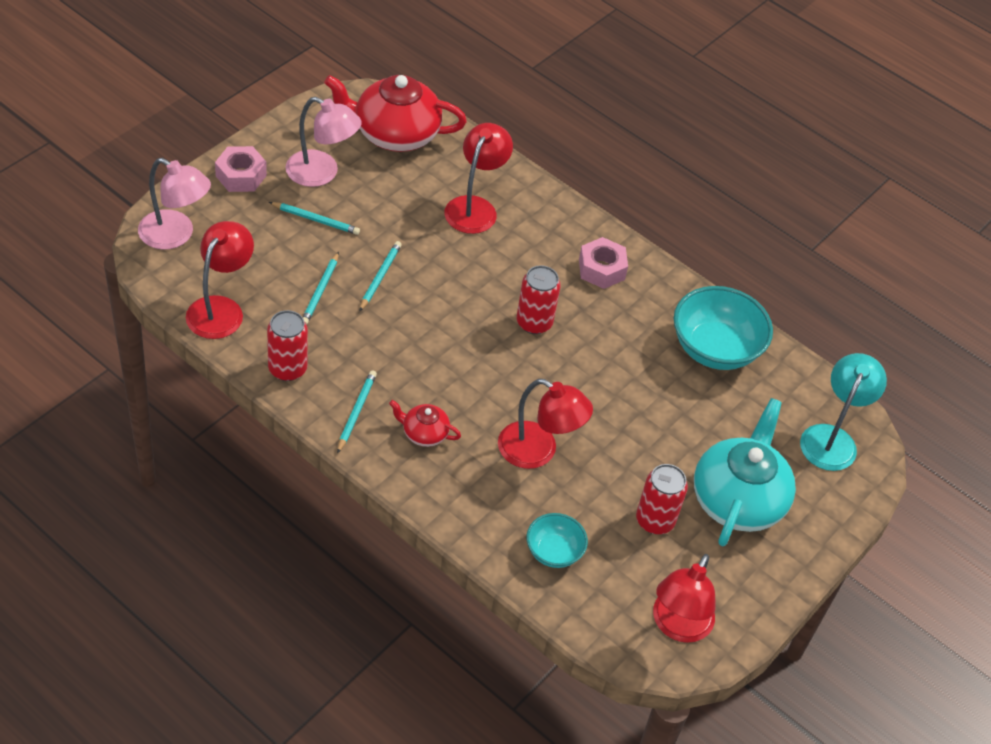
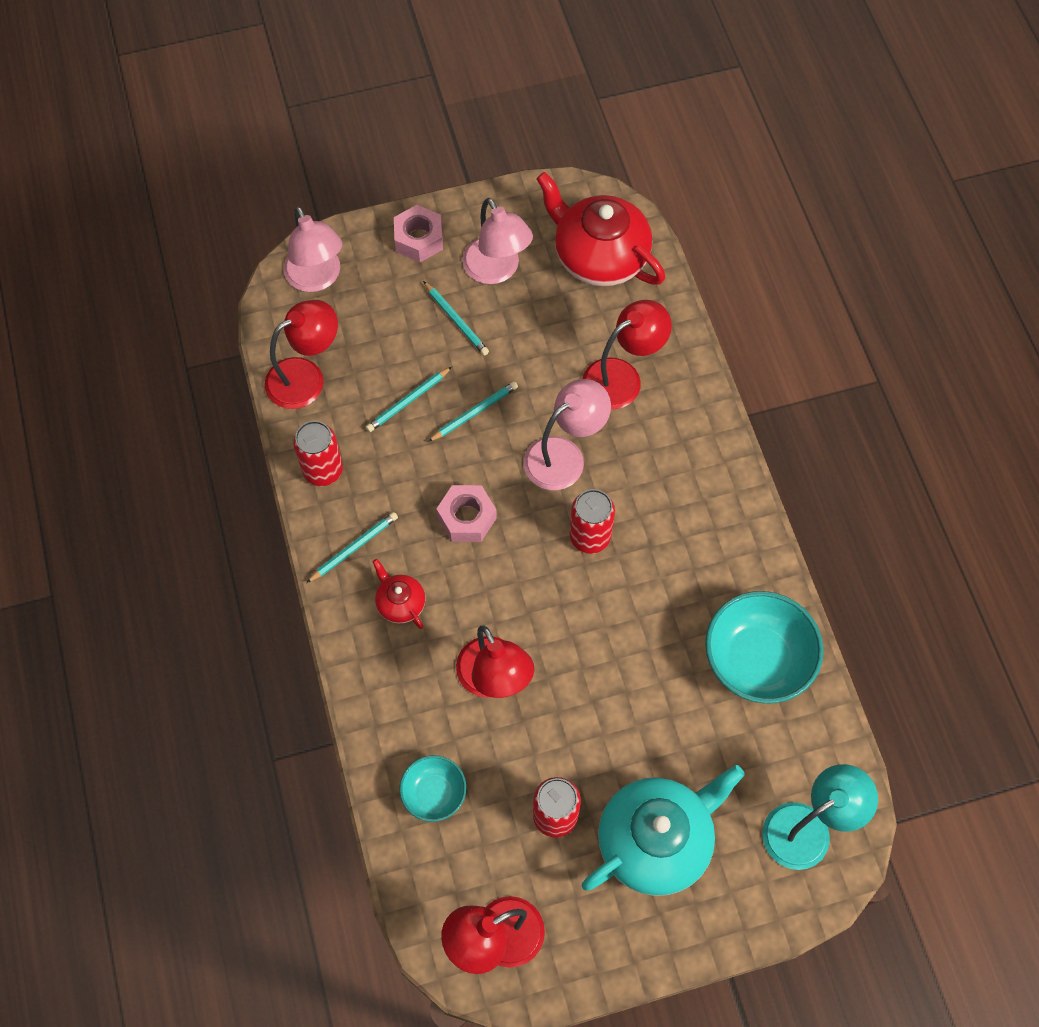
camera: 40 degrees right, 15 degrees up
pink nut [579,237,628,289] -> pink nut moved to [436,485,497,542]
none -> pink lamp [524,379,611,490]

